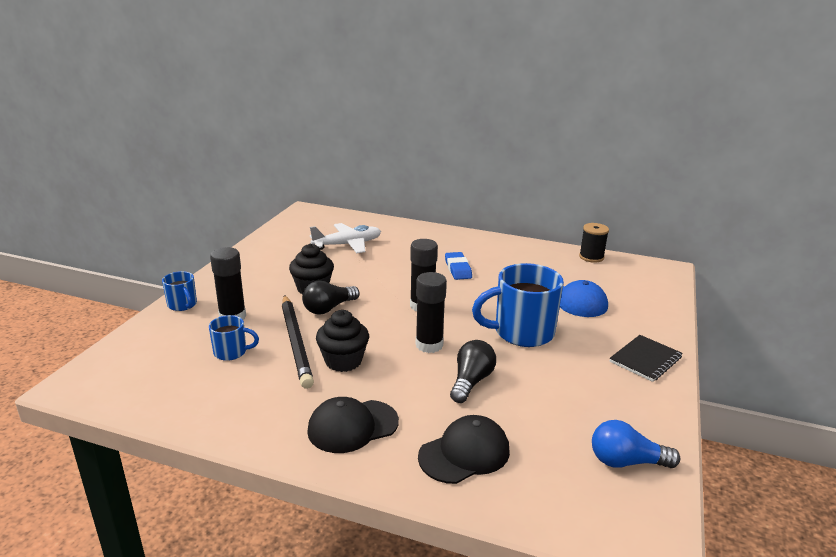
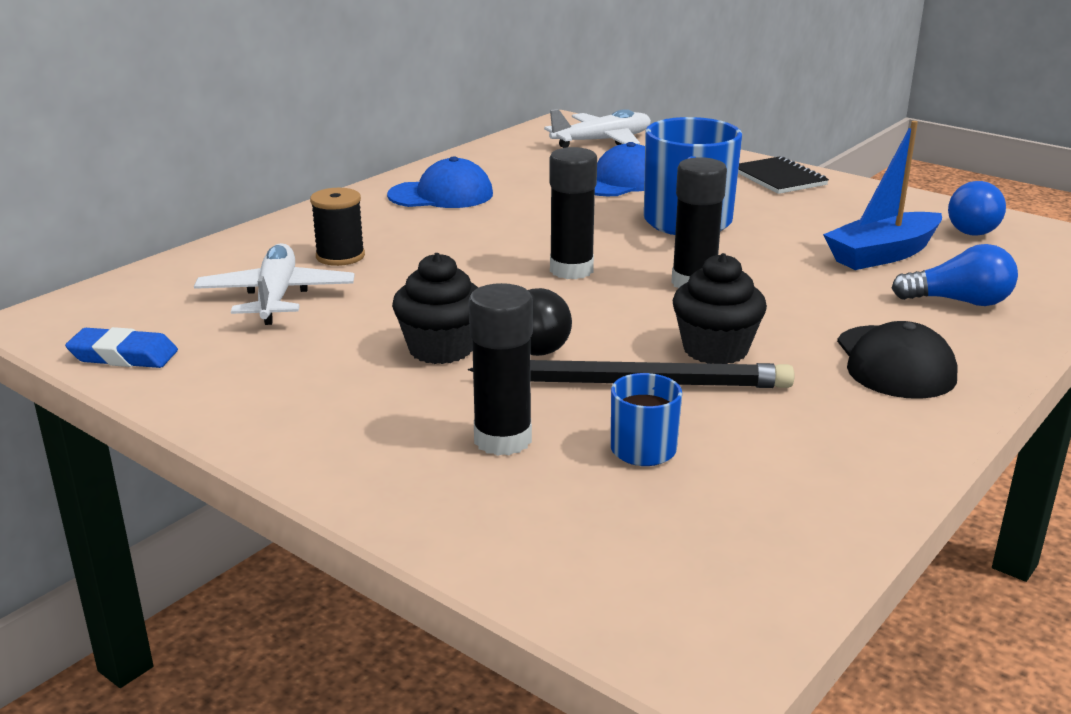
camera: 70 degrees left, 0 degrees up
blue mug [162,271,197,311] -> none
black cap [418,415,510,484] -> blue light bulb [892,244,1018,306]
blue eraser [445,252,472,280] -> blue eraser moved to [65,327,178,368]
black light bulb [450,340,496,403] -> none
black spool [579,223,609,263] -> black spool moved to [310,188,365,266]
none -> blue cap [387,157,493,208]
none -> white plane [544,109,651,148]
none -> blue boat [823,121,942,270]

